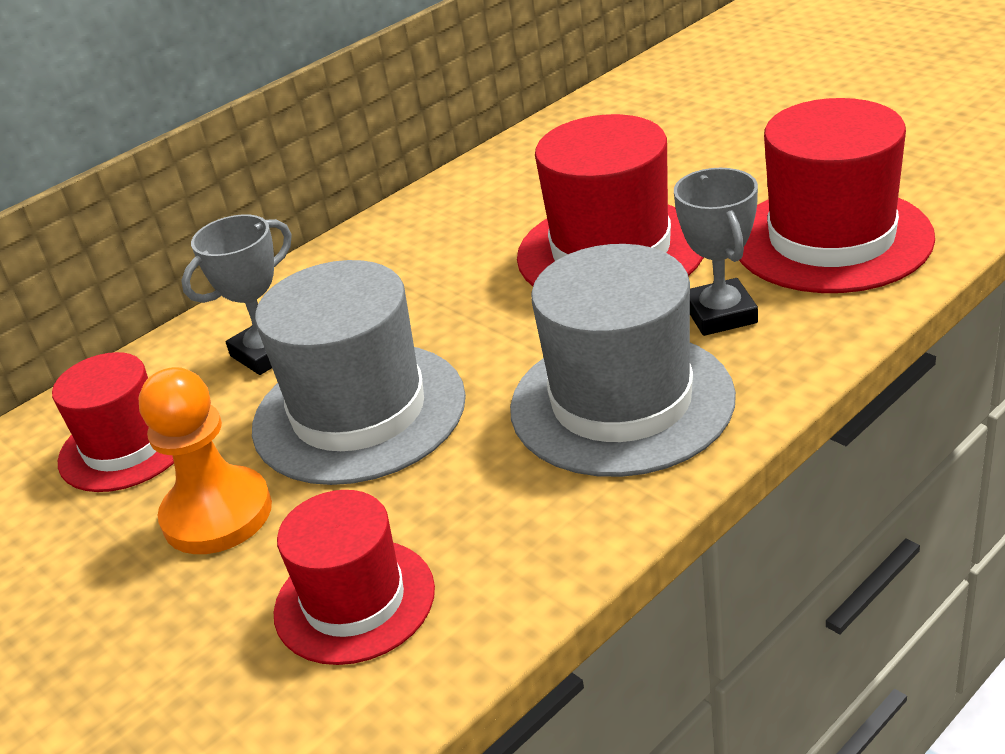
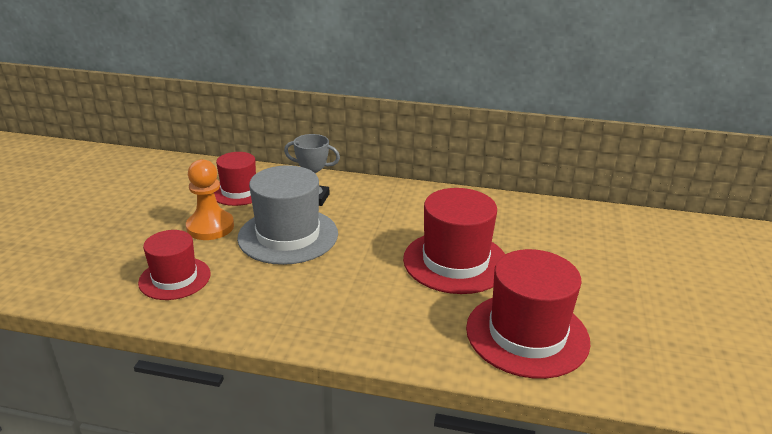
camera: 50 degrees right, 5 degrees down
grey hat [510,244,736,477] -> none
grey trophy [674,168,758,336] -> none

